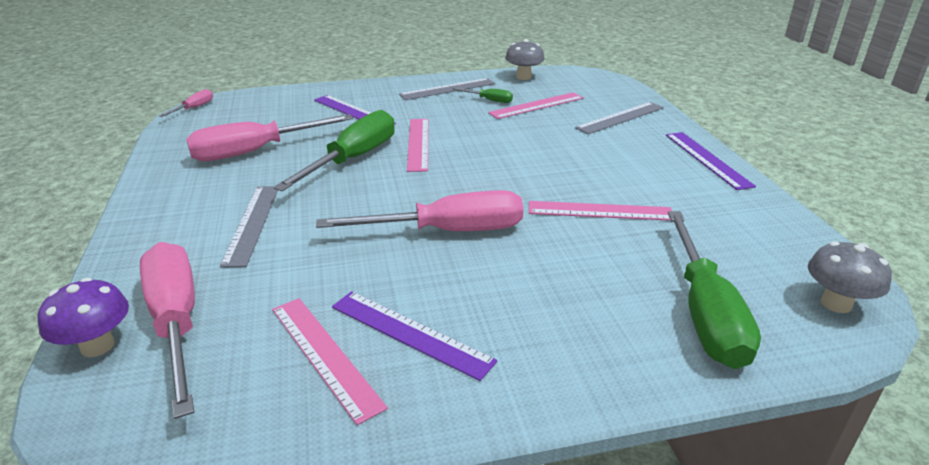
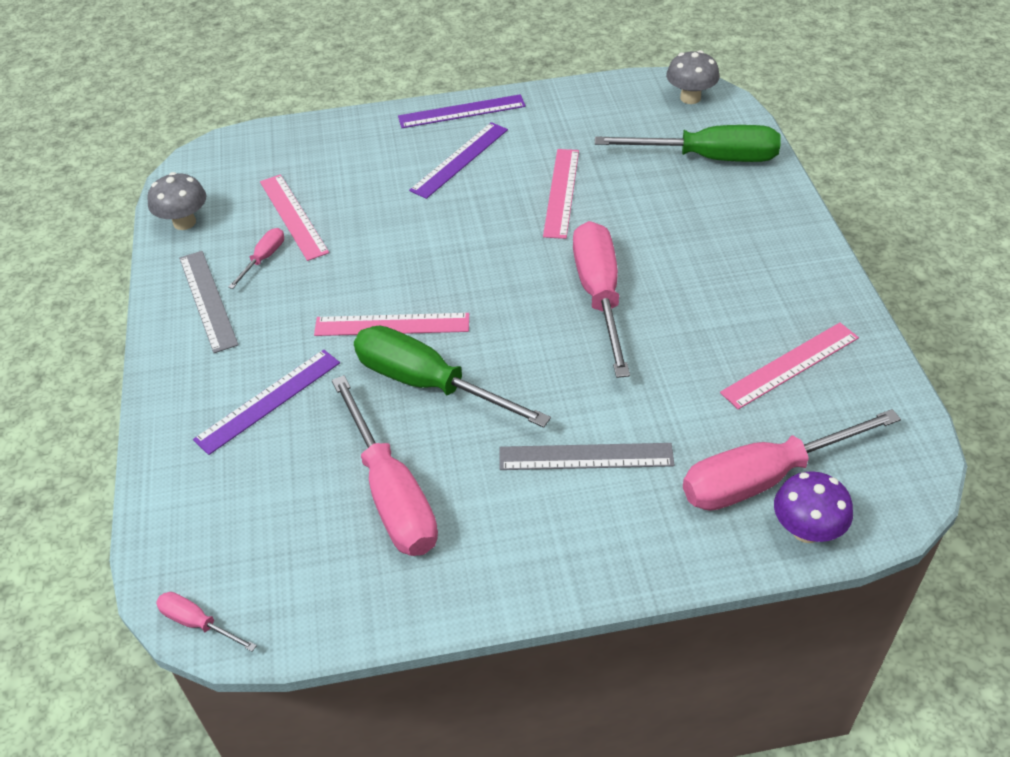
camera: 85 degrees left, 15 degrees up
purple ruler [332,291,497,381] -> purple ruler moved to [409,122,508,199]
green screwdriver [452,88,513,103] -> pink screwdriver [228,228,284,289]
grey ruler [575,102,664,134] -> none

